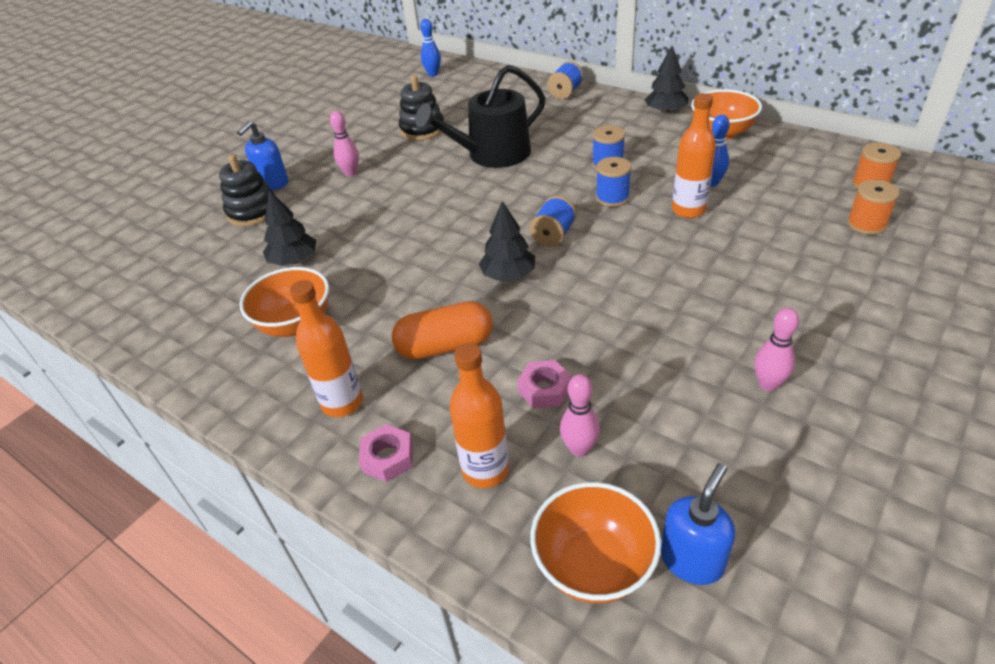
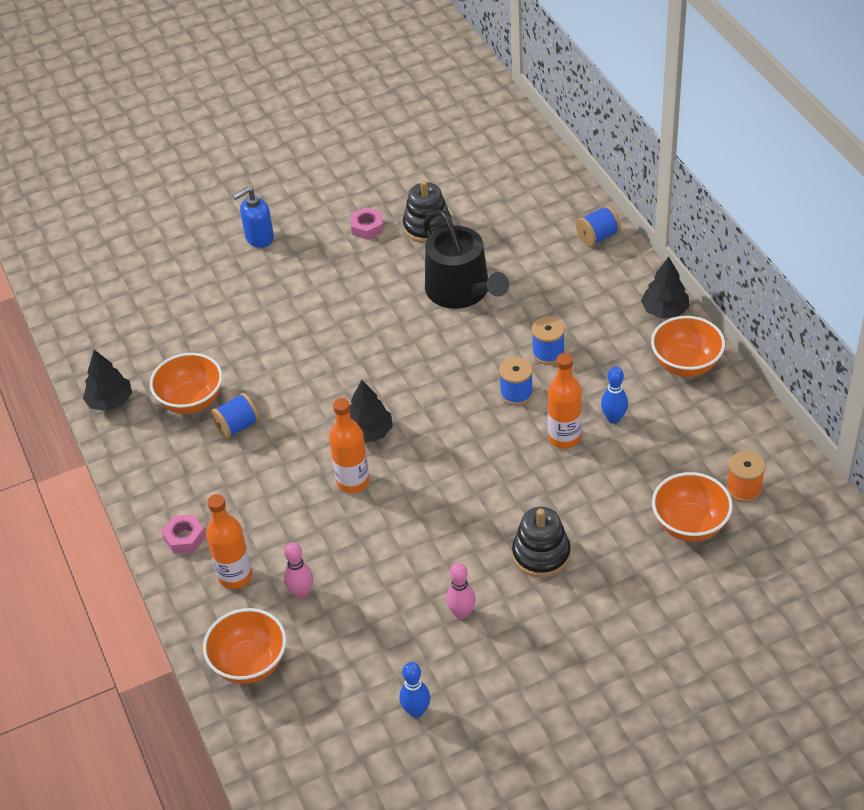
camera: 30 degrees right, 5 degrees up
black stacking toy [219,155,275,226] -> black stacking toy moved to [512,507,571,578]
black tree [263,190,316,266] -> black tree moved to [83,350,132,411]
orange bottle [290,280,363,417] -> orange bottle moved to [329,398,369,493]
pink bowling pin [330,111,359,176] -> none
orange capsule [392,301,493,360] -> none
black watering can [415,65,545,168] -> black watering can turned 120 degrees counterclockwise [423,209,509,309]
blue bowling pin [420,19,441,77] -> blue bowling pin moved to [399,662,430,718]
pink nut [517,360,571,409] -> pink nut moved to [351,207,383,240]
blue spool [530,195,577,247] -> blue spool moved to [211,393,260,439]
blue soap dispenser [661,463,735,585] -> none
orange spool [847,180,900,235] -> orange bowl [652,472,733,542]

